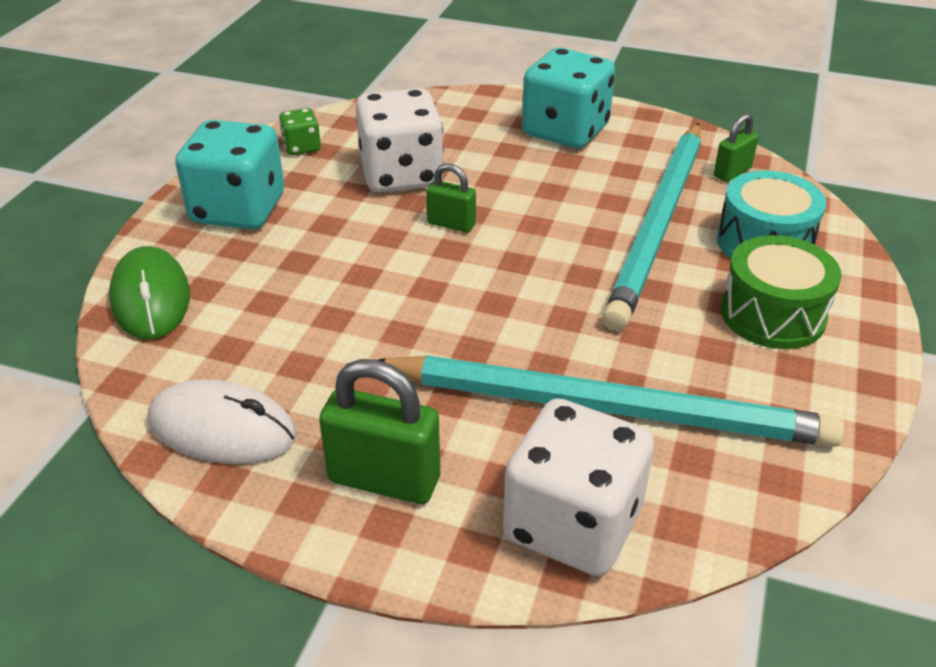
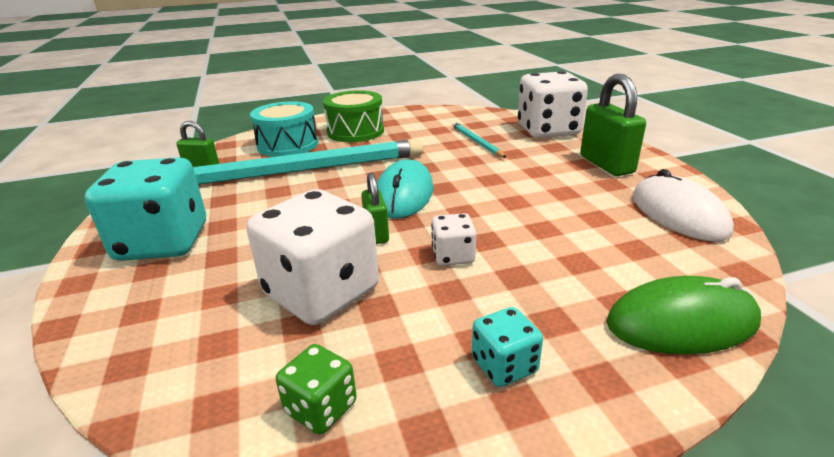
camera: 125 degrees left, 10 degrees down
green mouse [109,246,190,340] -> green mouse turned 45 degrees clockwise [606,276,761,354]
turquoise dice [175,120,284,229] -> turquoise dice [472,307,543,387], size x0.47
turquoise pencil [378,356,845,447] -> turquoise pencil [452,122,506,158], size x0.41
none -> turquoise mouse [377,159,434,219]
none -> white dice [431,213,476,266]

